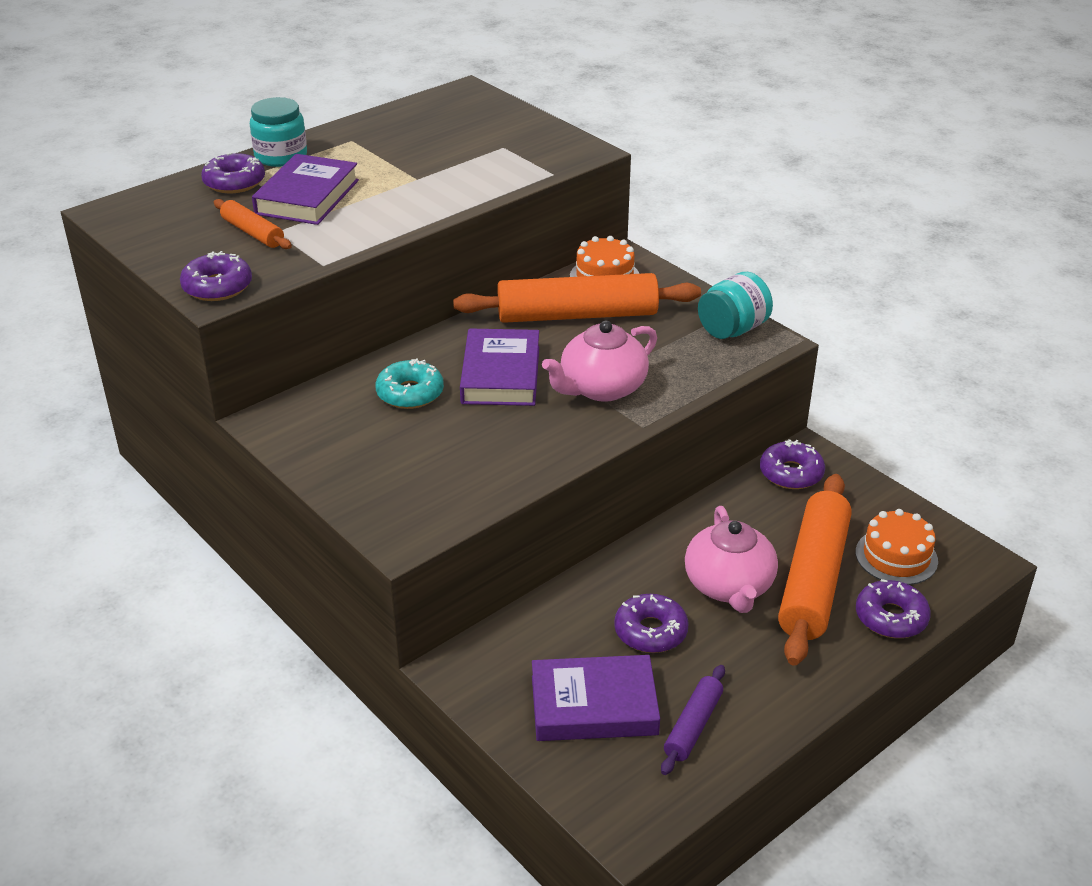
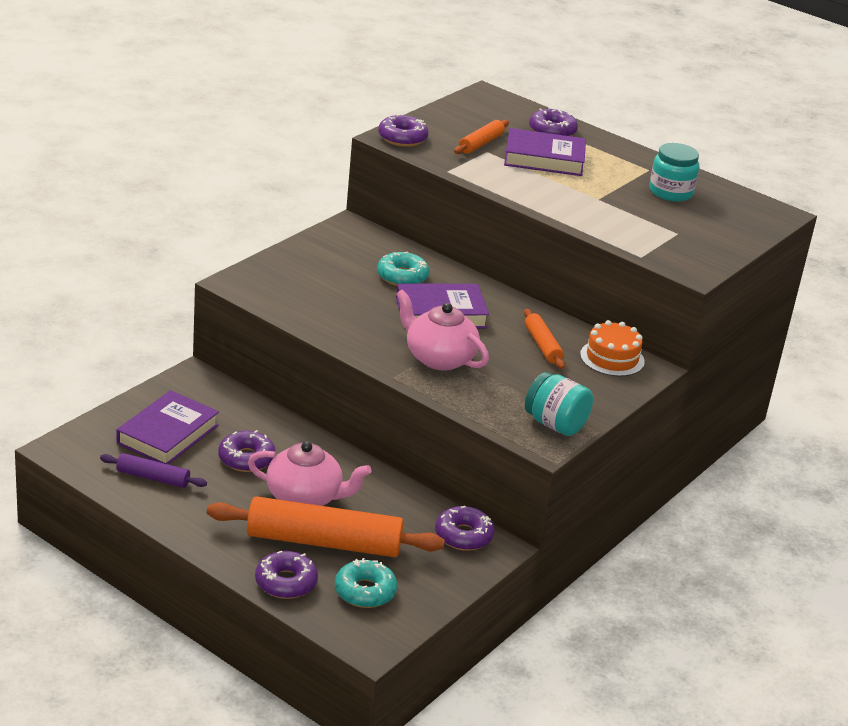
camera: 75 degrees right, 5 degrees down
turquoise jar [250,97,307,167] -> turquoise jar moved to [650,143,699,202]
orange rolling pin [453,273,701,323] -> orange rolling pin [524,309,565,369], size x0.49
purple book [532,655,660,741] -> purple book turned 45 degrees clockwise [117,390,219,464]
pink teapot [685,506,778,613] -> pink teapot turned 150 degrees counterclockwise [248,441,372,506]
orange cake [856,509,938,585] -> turquoise donut [335,558,397,608]

